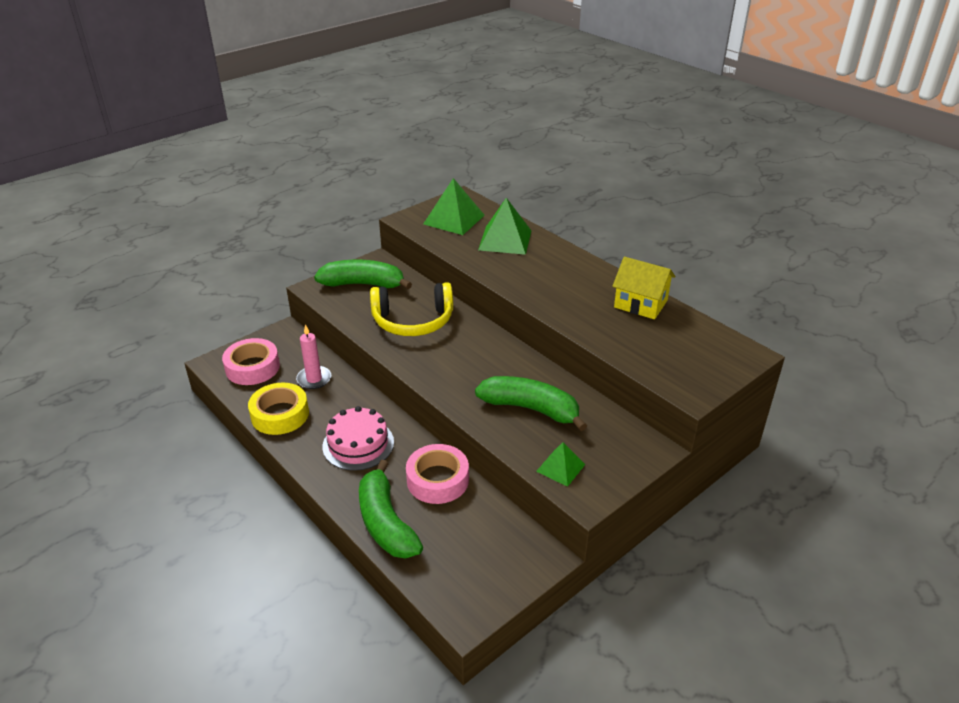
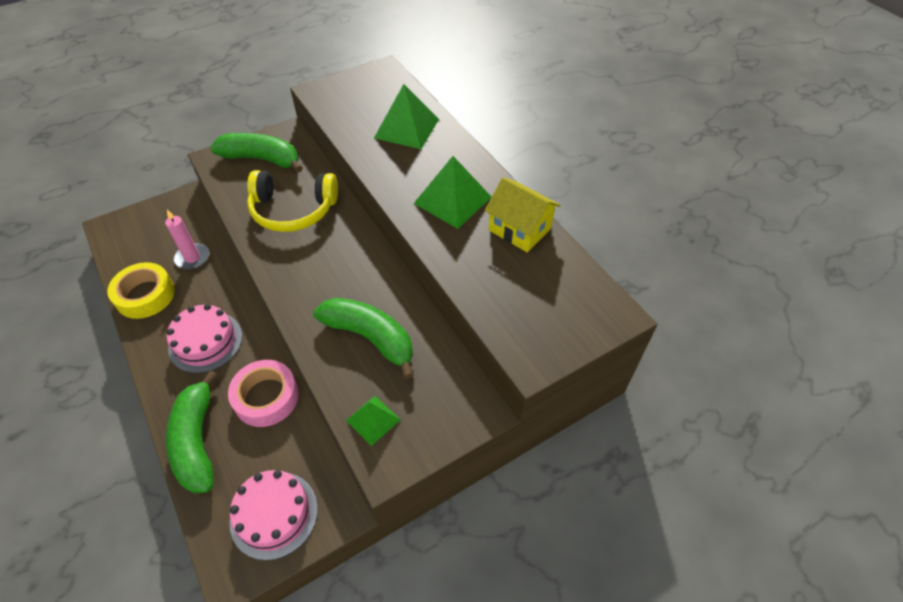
camera: 10 degrees right, 15 degrees up
pink tape [222,338,280,385] -> none
green pyramid [423,178,485,235] -> green pyramid moved to [413,156,492,229]
none -> pink cake [229,470,318,560]

